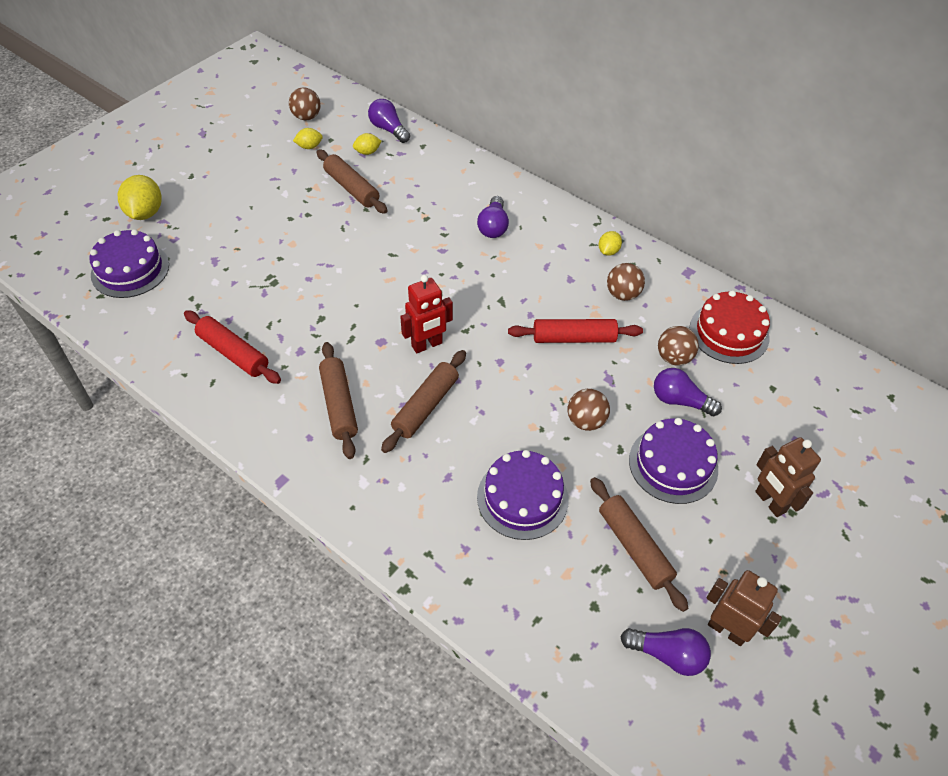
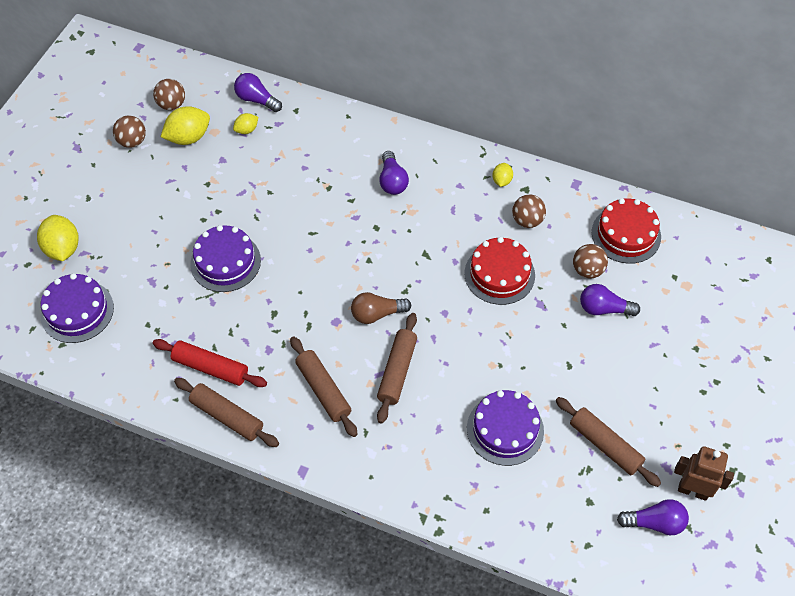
camera: 15 degrees left, 5 degrees up
yellow lemon [293,128,323,149] -> yellow lemon [161,106,210,145], size x1.83
brown rolling pin [317,150,387,214] -> brown rolling pin moved to [174,378,279,447]
red robot [400,275,453,353] -> brown light bulb [351,292,411,324]
red rolling pin [508,319,643,343] -> red cake [464,237,535,305]
brown ball [568,389,610,431] -> brown ball moved to [113,116,146,148]
purple cake [629,418,718,504] -> purple cake moved to [190,225,261,292]
brown robot [755,437,821,517] -> none

